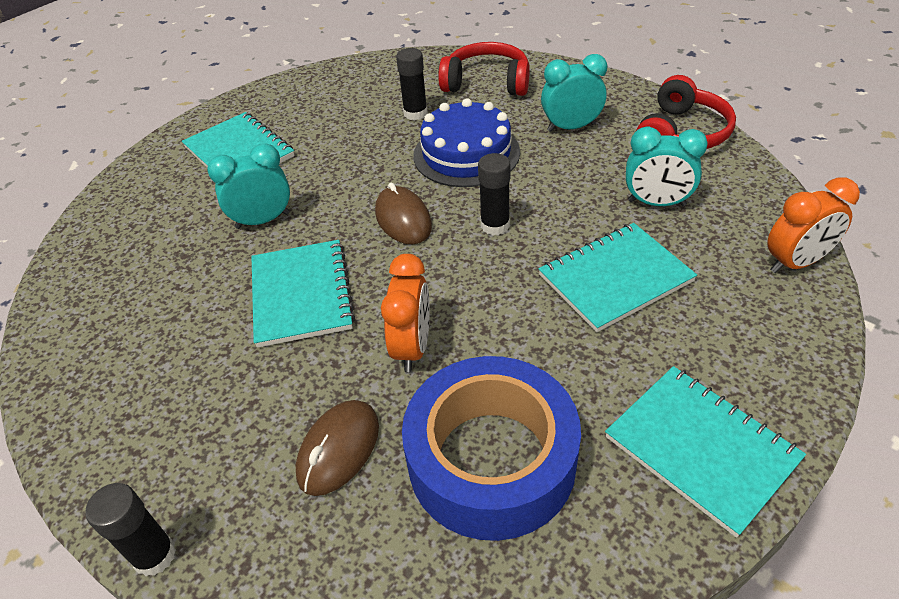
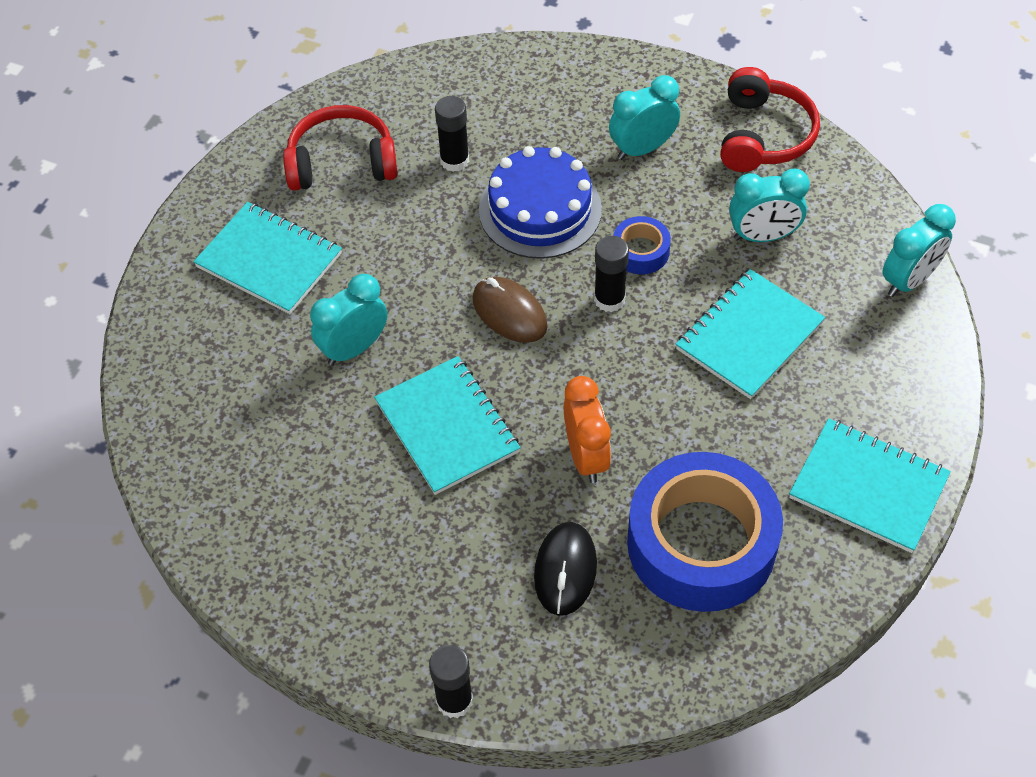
camera: 20 degrees left, 10 degrees up
brown mouse [296,400,379,496] -> black mouse [534,522,597,616]
red headphones [438,42,530,96] -> red headphones moved to [283,105,397,191]
orange clock [767,177,860,273] -> turquoise clock [882,204,956,297]
none -> blue tape [613,216,671,274]

